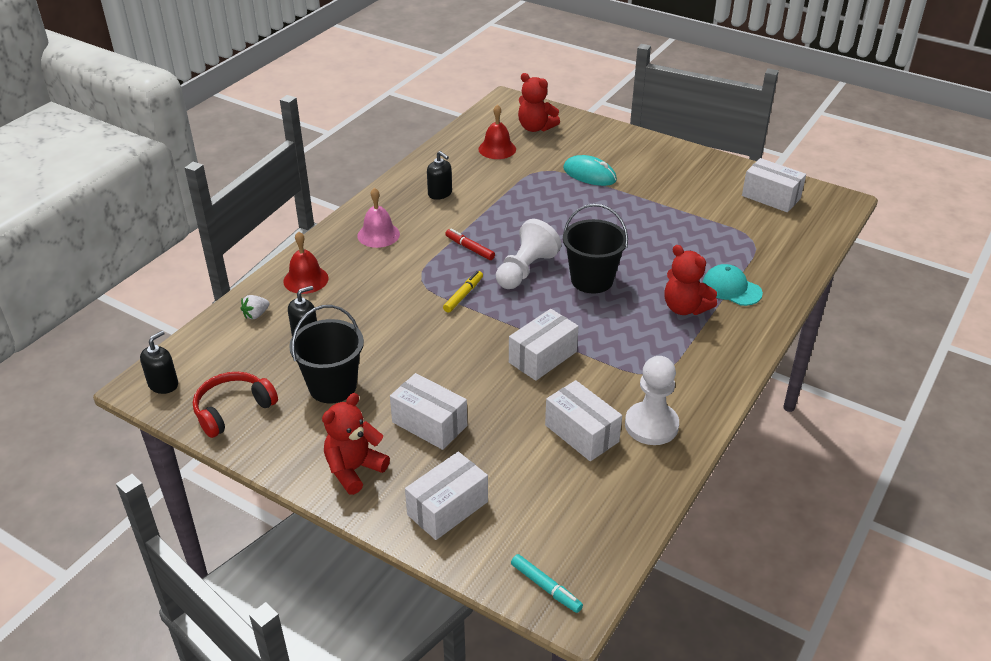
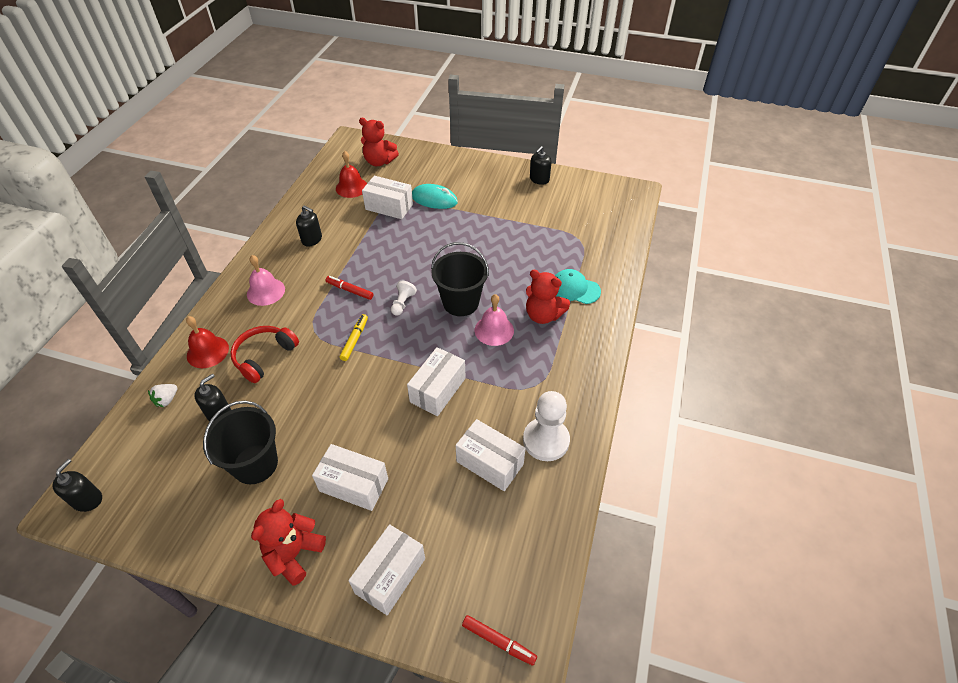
camera: 15 degrees left, 10 degrees up
red headphones [193,372,278,438] -> red headphones moved to [230,326,299,383]
white pawn [496,219,561,289] -> white pawn [391,281,417,316], size x0.53
turquoise marker [511,554,583,613] -> red marker [462,615,537,666]
white box [742,158,806,212] -> white box moved to [362,176,413,219]
none -> pink bell [474,294,514,346]
none -> black soap dispenser [530,146,552,185]

